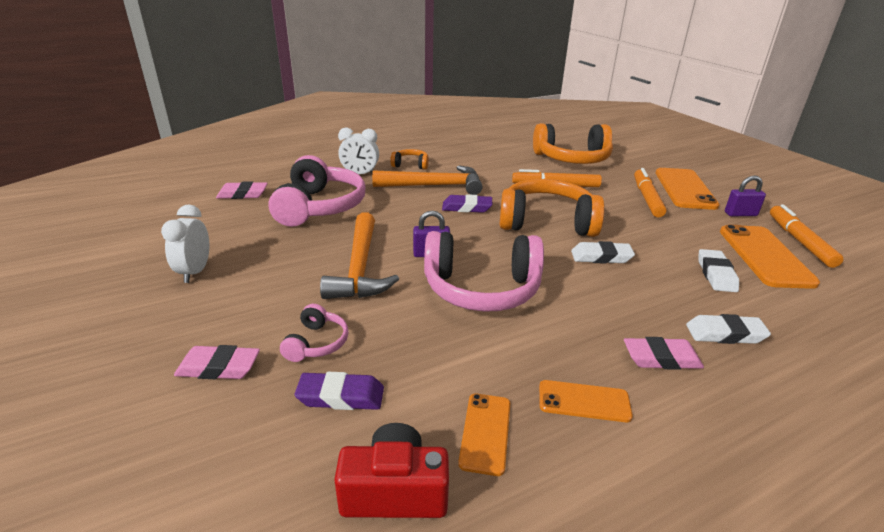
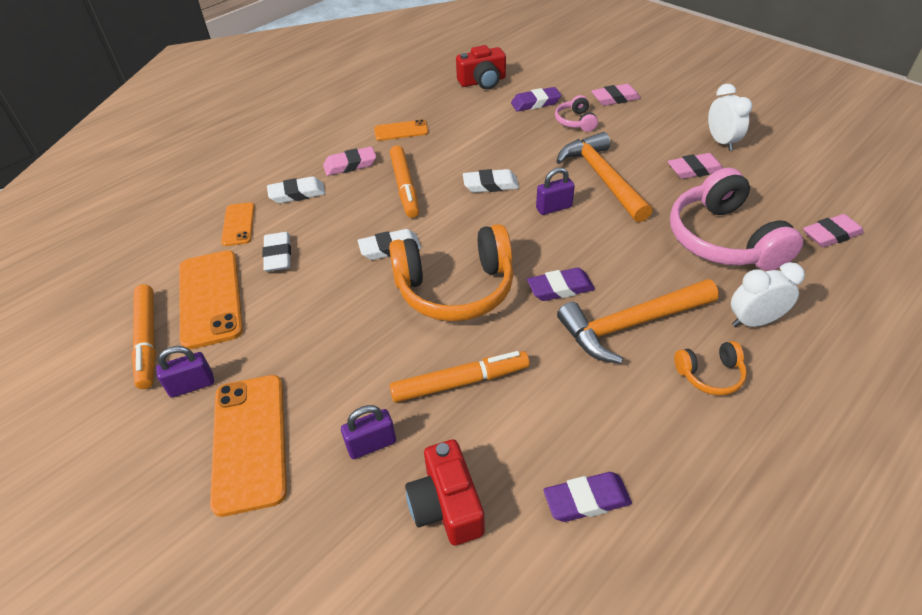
camera: 165 degrees right, 15 degrees up
pink headphones [424,231,544,312] -> white eraser [463,169,519,193]
orange phone [458,394,510,476] -> orange phone moved to [221,202,255,246]
orange headphones [533,123,613,164] -> red camera [405,439,485,545]
orange marker [634,168,667,217] -> orange marker moved to [390,145,419,218]
none -> purple padlock [341,405,396,459]
none -> purple eraser [543,472,632,522]
none -> pink eraser [668,153,723,179]

